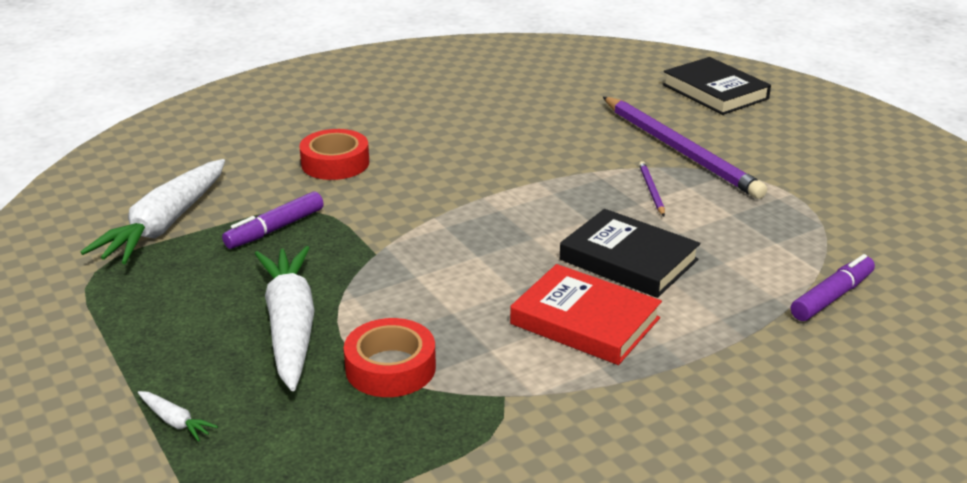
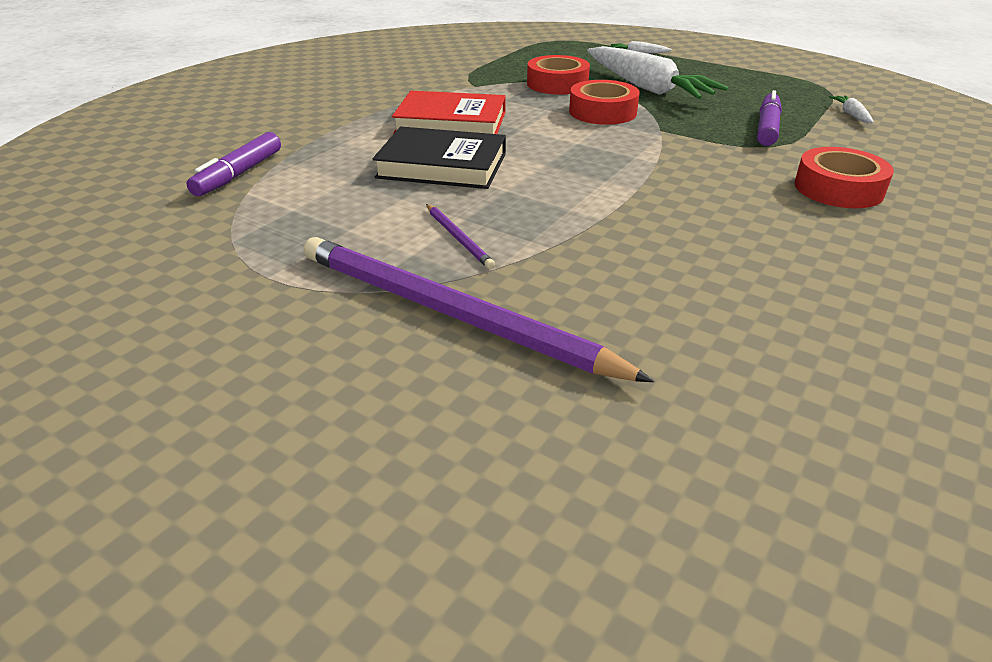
camera: 155 degrees right, 5 degrees up
white carrot [80,159,225,264] -> white carrot [829,95,874,124], size x0.40
black book [663,57,771,115] -> none
none -> red tape [569,80,640,125]

